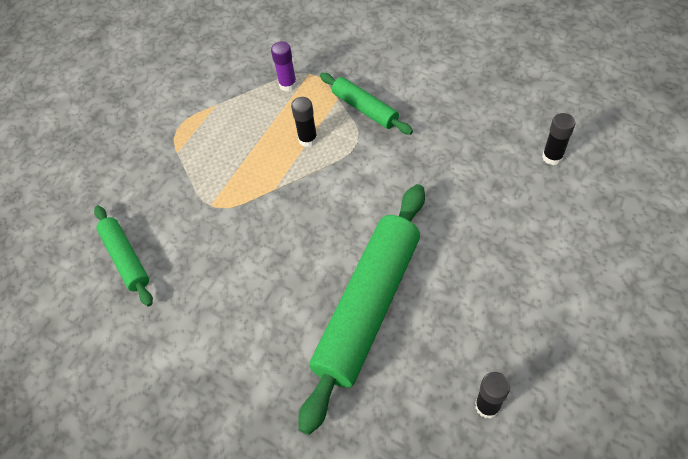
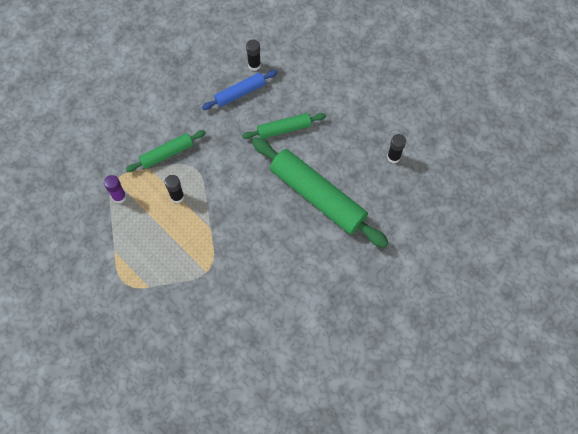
camera: 80 degrees left, 10 degrees up
green rolling pin [94,205,153,307] -> green rolling pin moved to [242,113,326,139]
none -> blue rolling pin [202,70,278,110]

